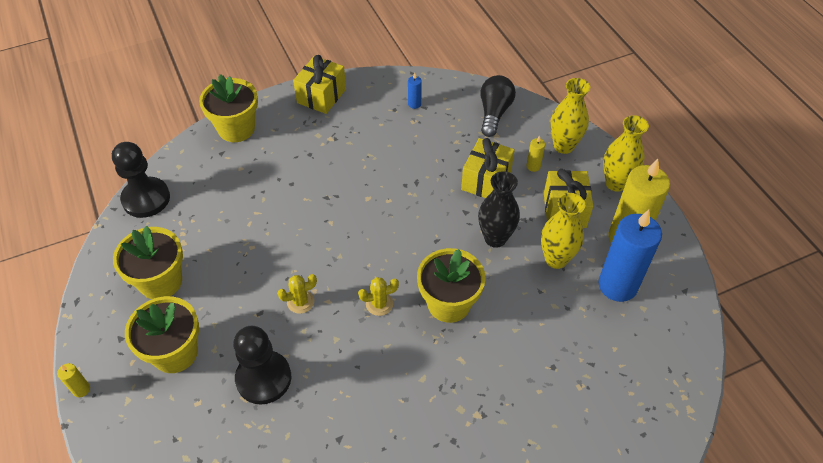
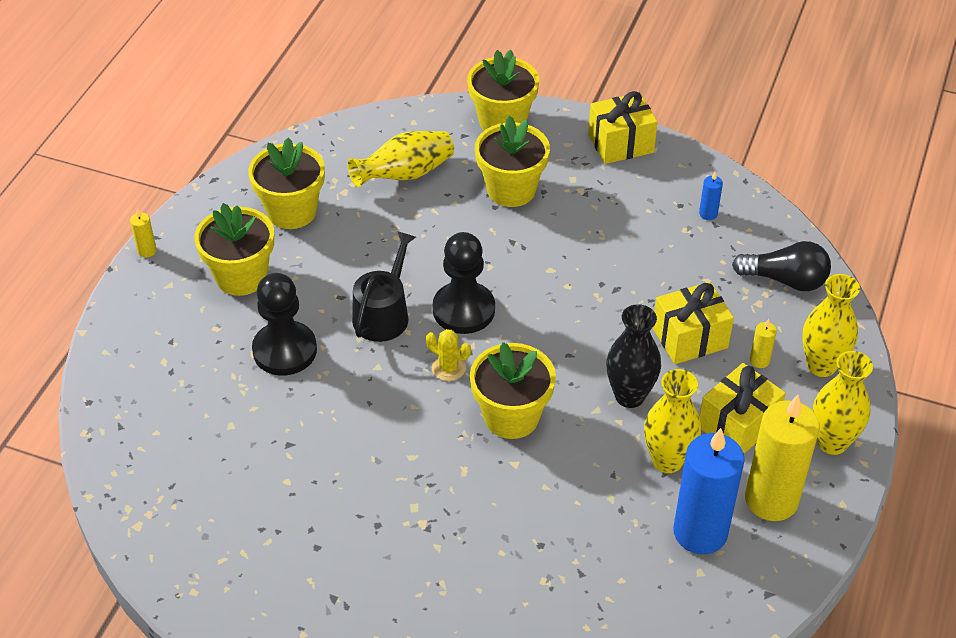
camera: 45 degrees right, 5 degrees down
black pawn [112,142,170,218] -> black pawn moved to [433,232,495,334]
yellow cactus [277,274,317,314] -> black watering can [352,231,416,342]
black light bulb [480,75,516,137] -> black light bulb turned 45 degrees clockwise [732,241,831,291]
none -> yellow vase [348,131,454,187]
none -> yellow flower pot [475,116,550,207]

